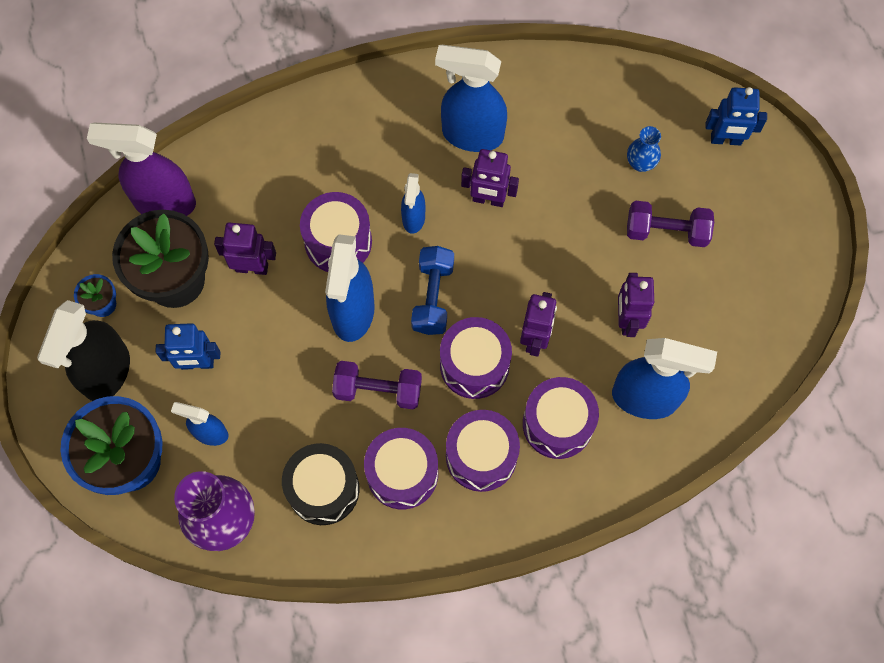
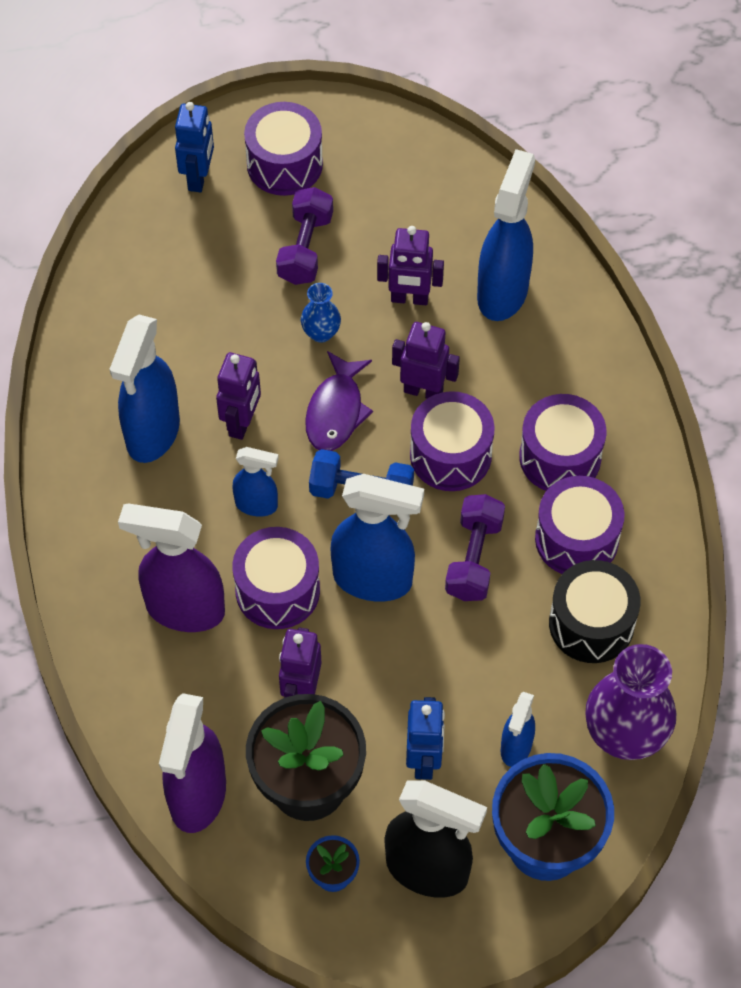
camera: 85 degrees left, 10 degrees down
purple drum [523,377,599,459] -> purple drum moved to [244,102,323,196]
blue vase [627,126,661,172] -> blue vase moved to [301,283,341,343]
none -> purple spray bottle [118,503,225,632]
none -> purple fish [305,351,373,451]

